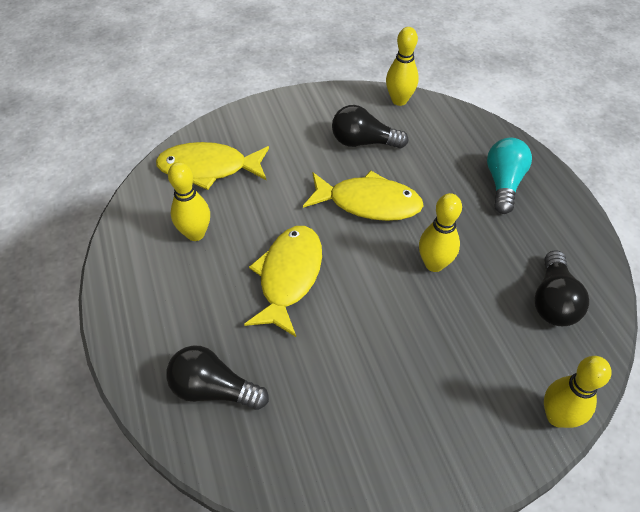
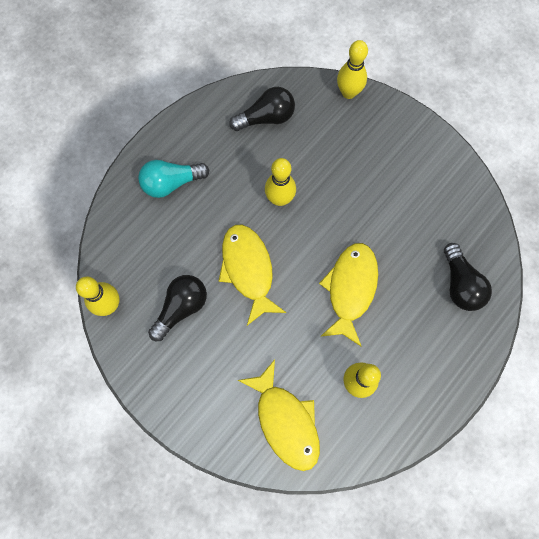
camera: 120 degrees left, 20 degrees up
yellow fish [244,226,322,337] -> yellow fish turned 120 degrees clockwise [319,243,378,347]
black light bulb [332,105,409,149] -> black light bulb turned 120 degrees counterclockwise [148,275,207,341]

